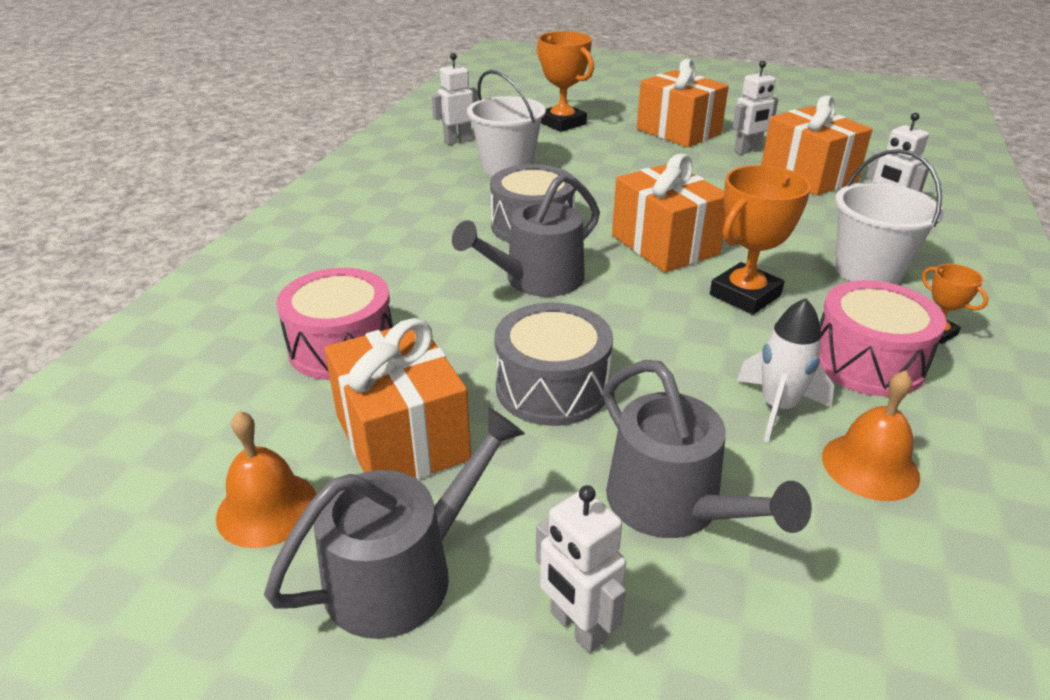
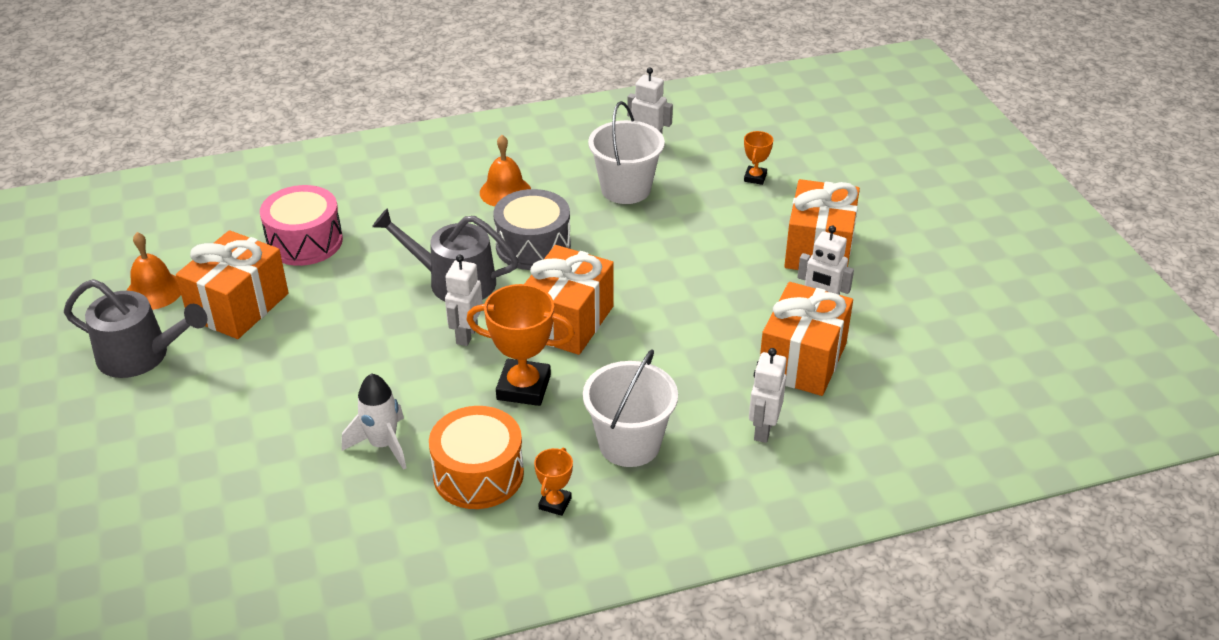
camera: 55 degrees right, 5 degrees up
grey drum [494,303,613,426] -> none
white robot [536,485,626,653] -> white robot moved to [445,255,483,346]
orange trophy [537,31,594,132] -> orange trophy [744,131,773,185], size x0.52
grey watering can [603,360,812,538] -> none
pink drum [819,280,946,397] -> orange drum [429,406,524,509]
orange bell [822,370,920,501] -> orange bell moved to [480,135,531,207]

